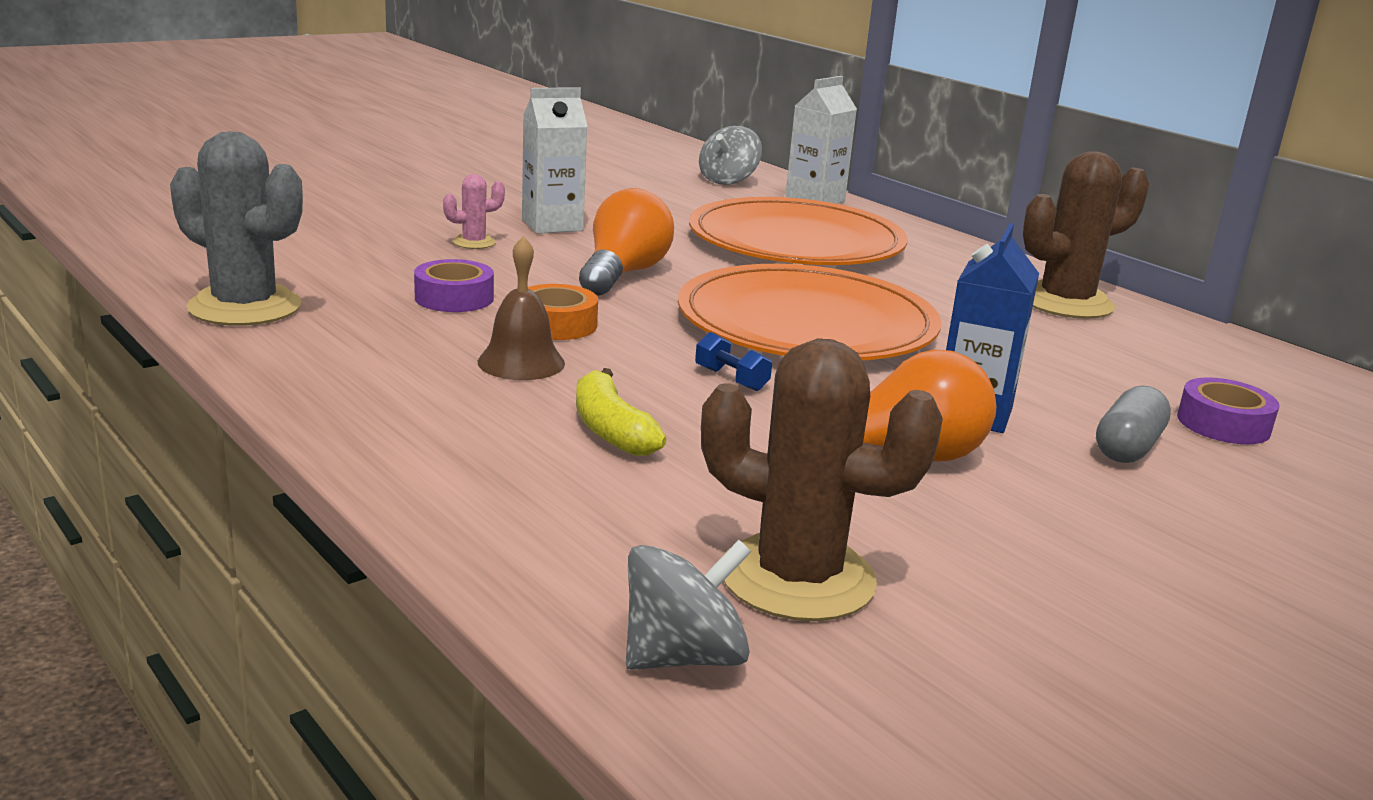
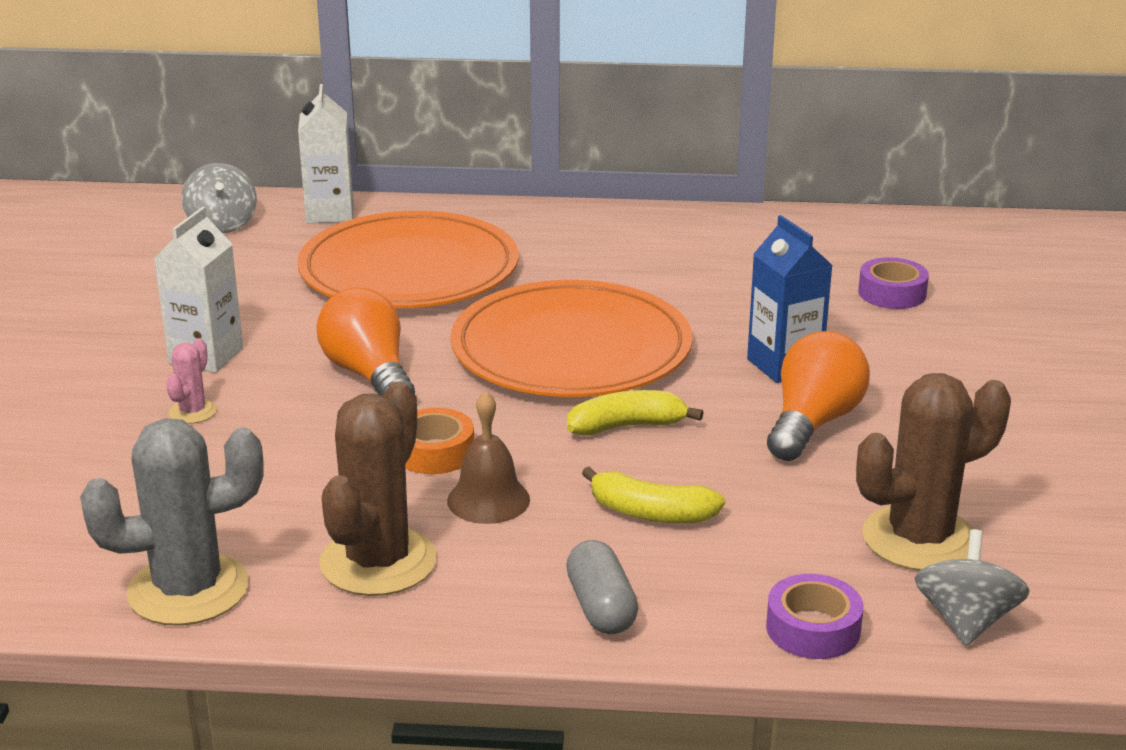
camera: 45 degrees left, 5 degrees up
purple tape [414,259,494,312] -> purple tape moved to [766,574,863,659]
blue dumbbell [695,332,772,392] -> yellow banana [567,390,704,436]
brown cactus [1023,151,1149,319] -> brown cactus moved to [319,382,437,596]
grey capsule [1096,385,1171,463] -> grey capsule moved to [566,540,638,634]

